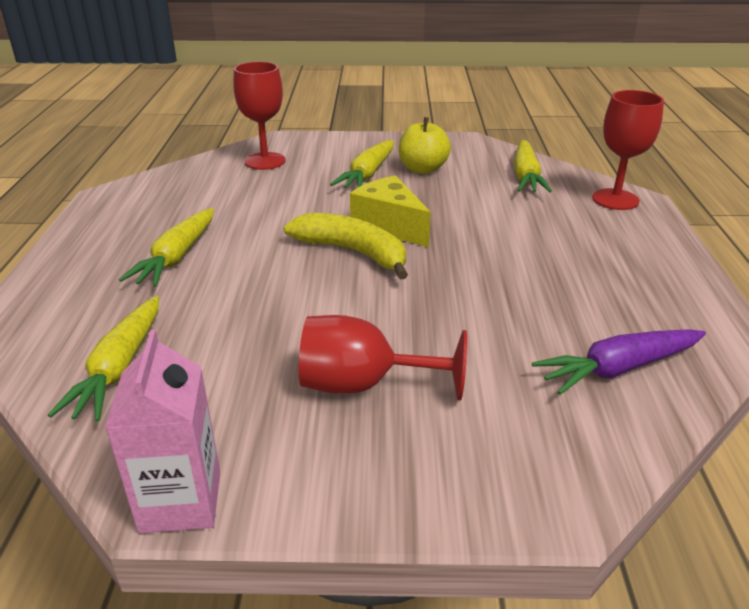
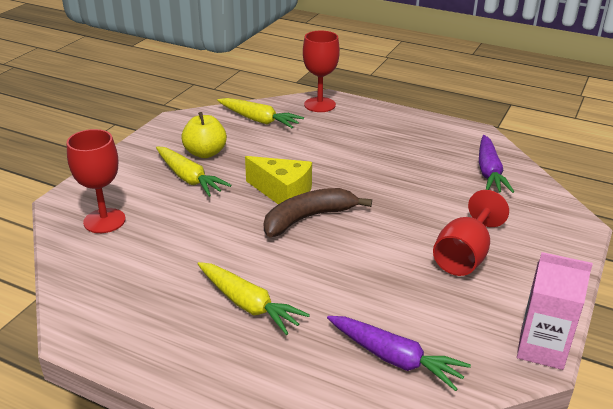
camera: 65 degrees left, 0 degrees up
yellow carrot [48,296,159,422] -> purple carrot [327,316,471,391]
yellow banana [284,213,408,279] -> brown banana [264,188,372,237]
yellow cheese [350,175,431,247] -> yellow cheese turned 135 degrees counterclockwise [245,156,312,204]

